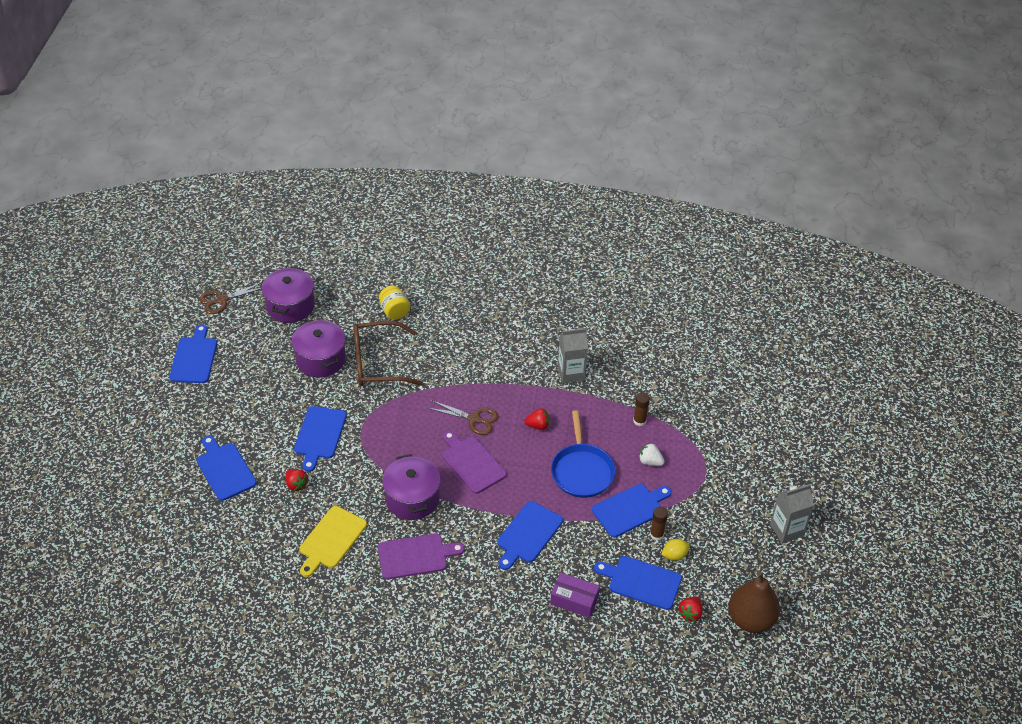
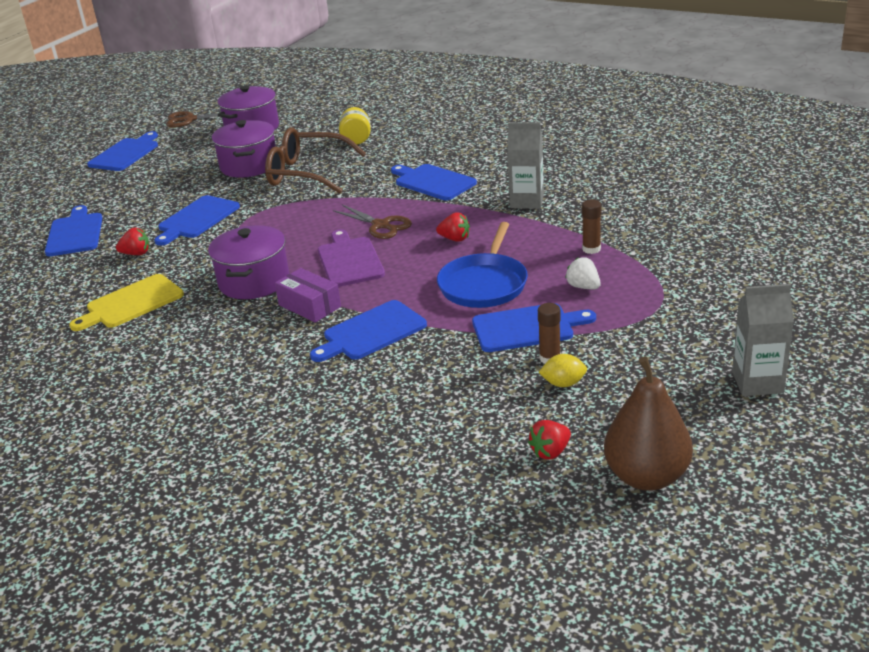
camera: 25 degrees right, 15 degrees down
red strawberry [285,469,309,491] -> red strawberry turned 75 degrees counterclockwise [116,228,149,255]
purple cutting board [378,534,465,579] -> none
purple box [550,572,600,618] -> purple box moved to [275,268,341,323]
blue cutting board [594,556,682,610] -> blue cutting board moved to [391,164,477,201]

